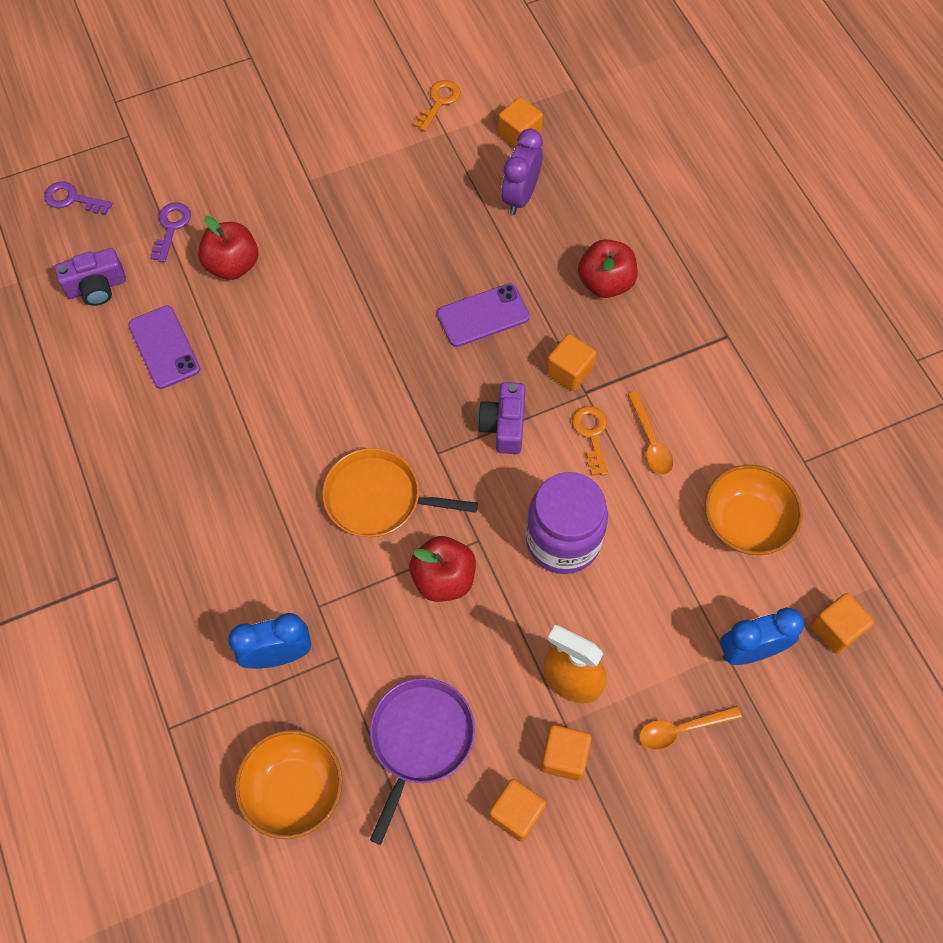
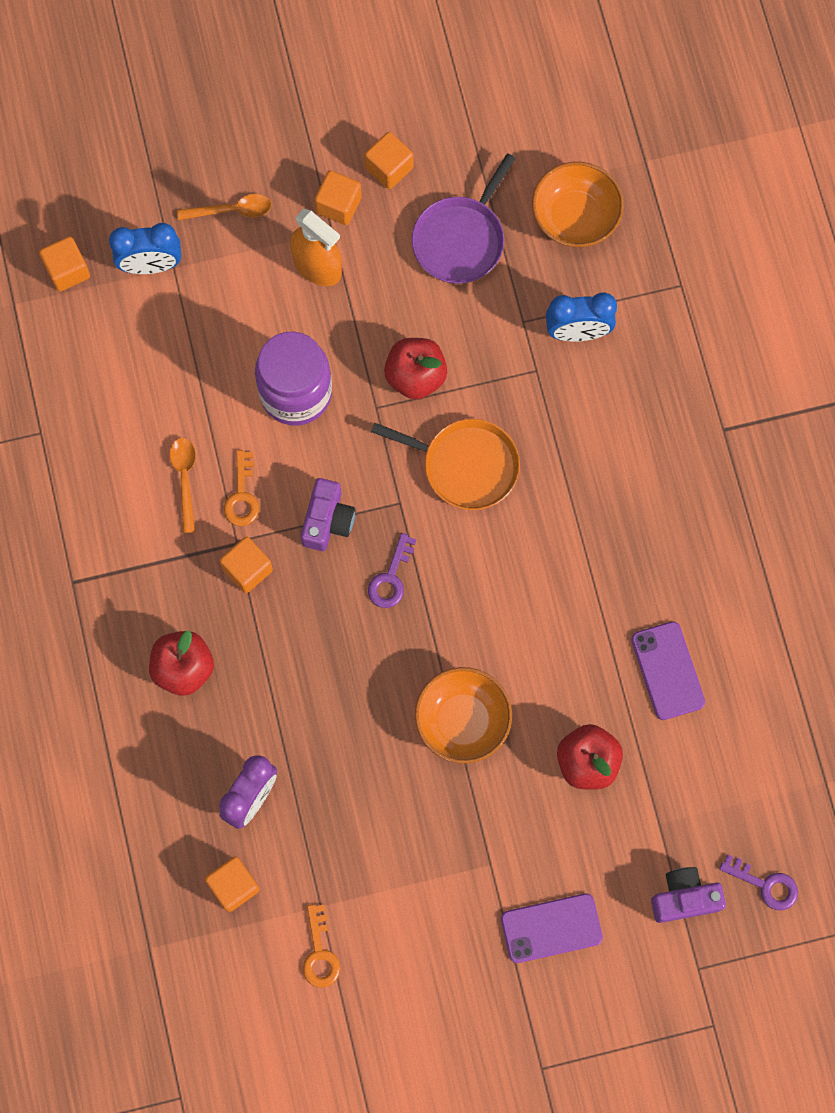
camera: 170 degrees left, 10 degrees up
purple camera [54,248,126,306] -> purple camera moved to [651,867,726,923]
purple key [150,203,191,262] -> purple key moved to [368,533,416,608]
orange key [414,80,460,132] -> orange key turned 45 degrees counterclockwise [303,904,341,988]
purple phone [437,283,530,347] -> purple phone moved to [501,893,603,963]
orange bowl [705,465,803,555] -> orange bowl moved to [415,667,512,763]

